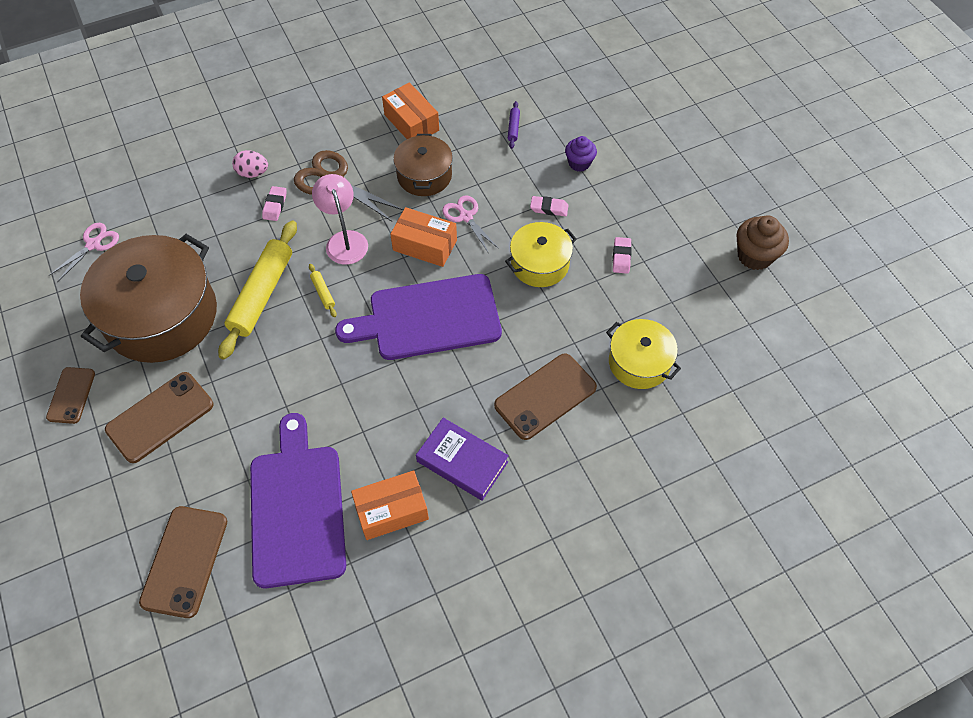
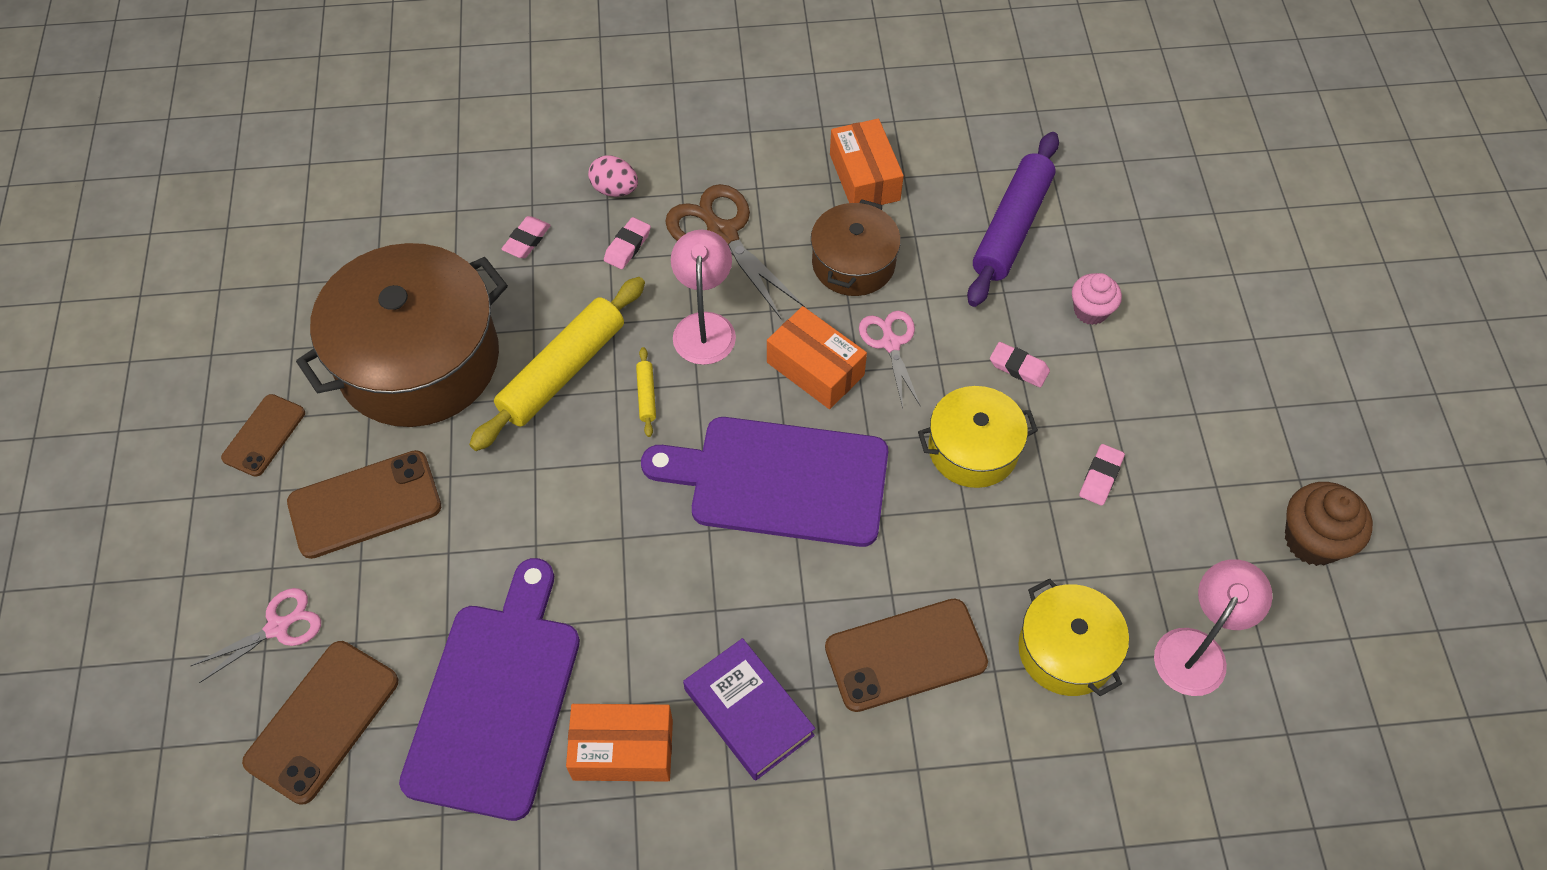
camera: 20 degrees right, 0 degrees up
pink scissors [48,223,119,282] -> pink scissors moved to [191,588,321,683]
purple rolling pin [508,101,520,149] -> purple rolling pin [967,132,1059,307], size x2.43
purple cupcake [565,136,597,172] -> pink cupcake [1072,273,1122,325]
none -> pink eraser [501,216,551,258]
none -> pink lamp [1154,559,1273,696]

